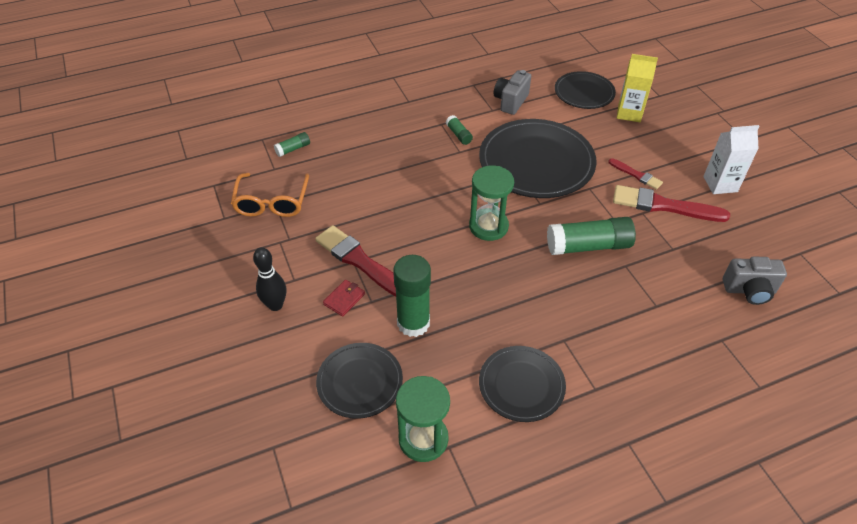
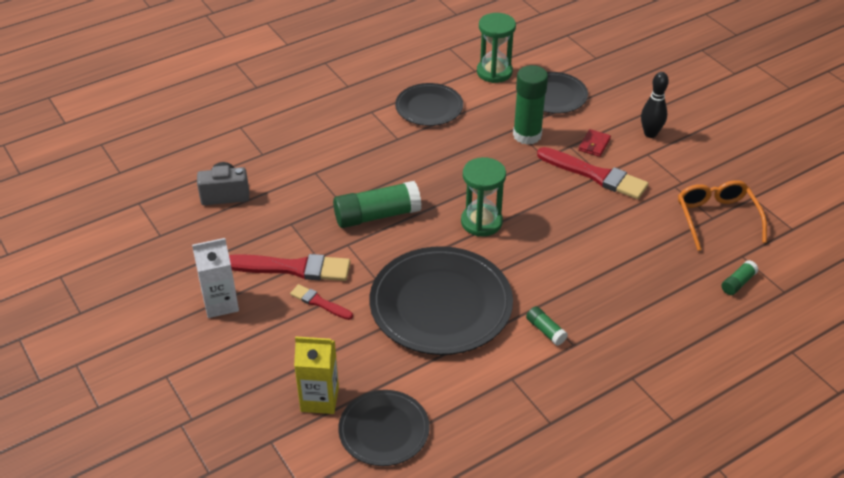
camera: 170 degrees right, 5 degrees down
grey camera [494,70,531,115] -> none

